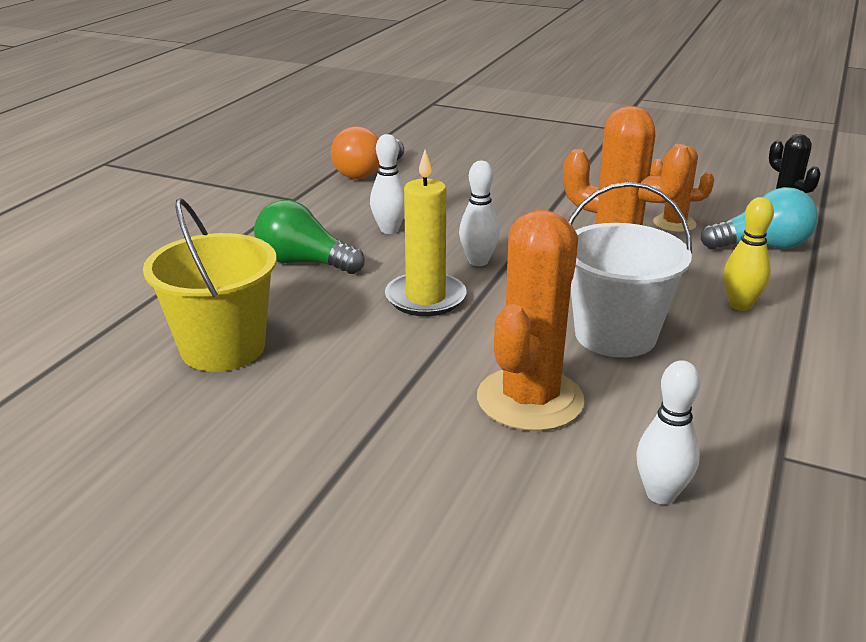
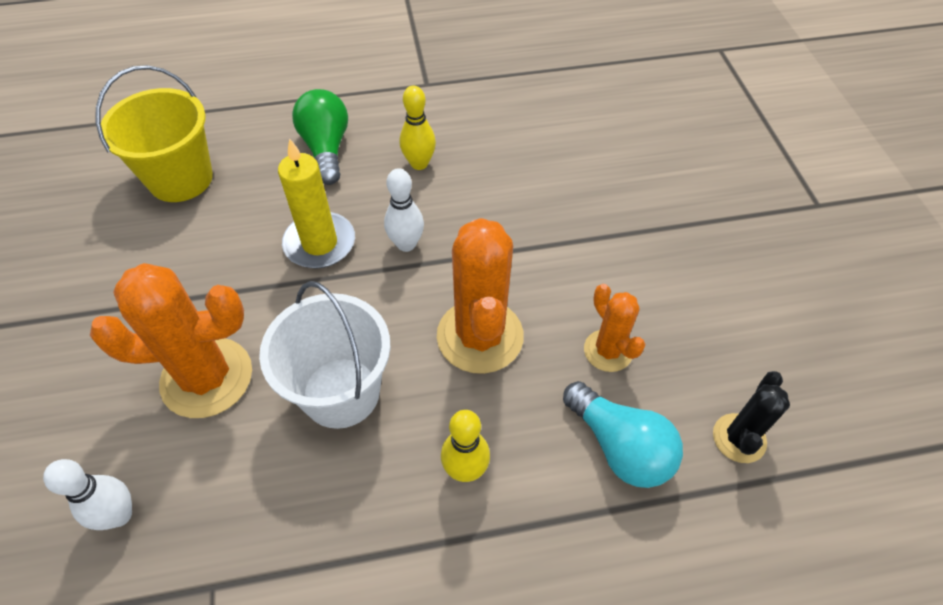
camera: 55 degrees right, 25 degrees up
orange light bulb [331,126,404,179] -> none
white bowling pin [370,134,405,234] -> yellow bowling pin [400,85,436,170]

